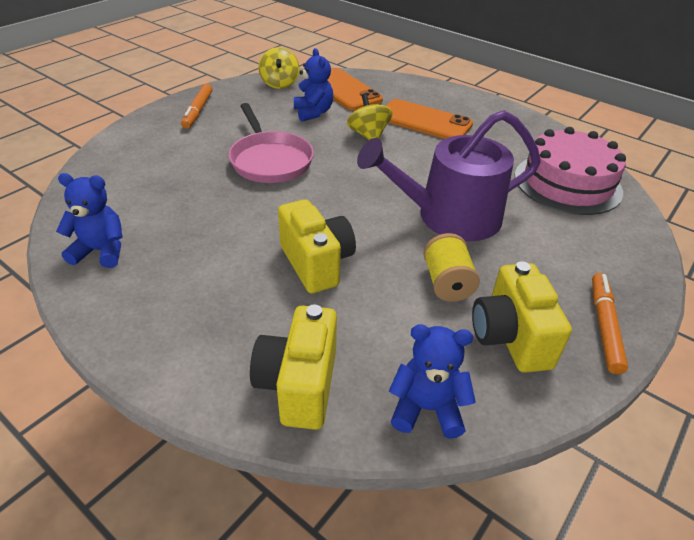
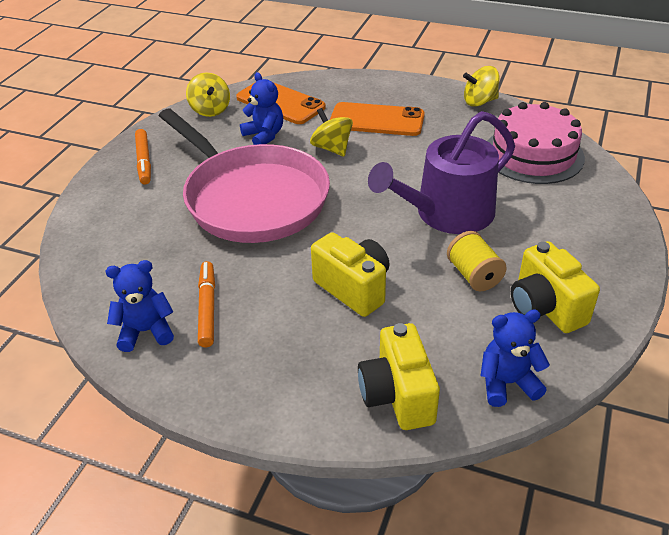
camera: 15 degrees left, 0 degrees up
pink pan [228,103,314,183] -> pink pan [159,109,330,243], size x1.68
orange marker [592,273,628,374] -> orange marker moved to [198,261,215,347]
none -> yellow spinning top [463,66,499,107]

